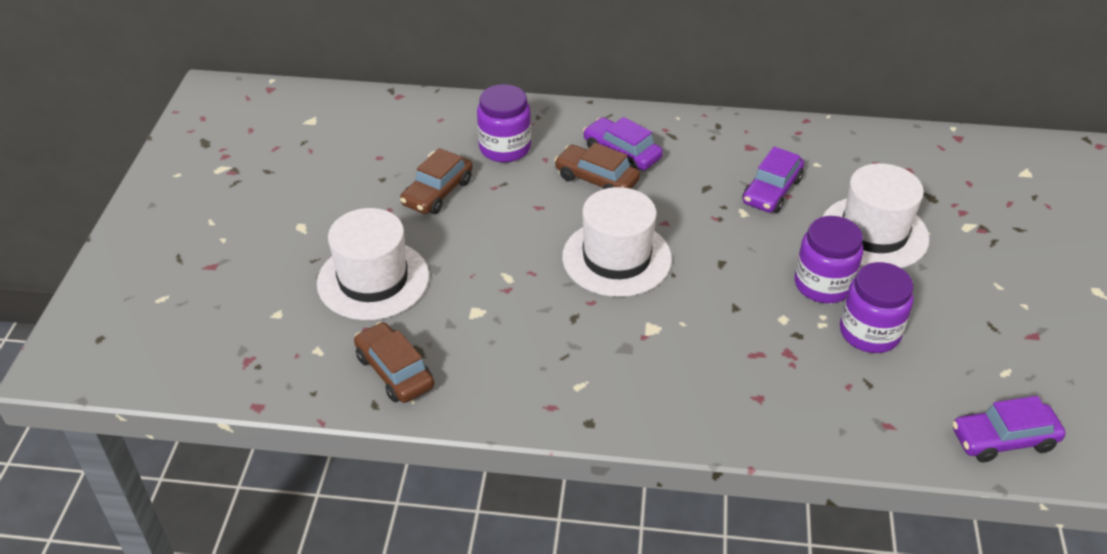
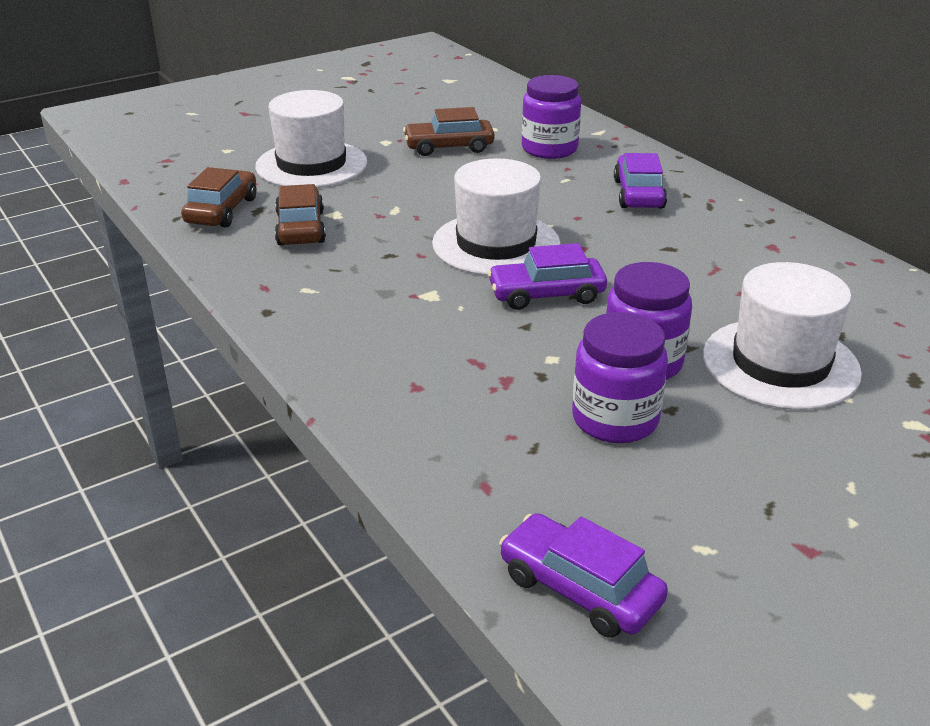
camera: 50 degrees right, 10 degrees down
brown car [554,143,640,189] -> brown car moved to [275,184,326,245]
purple car [742,147,804,213] -> purple car moved to [487,243,607,310]

